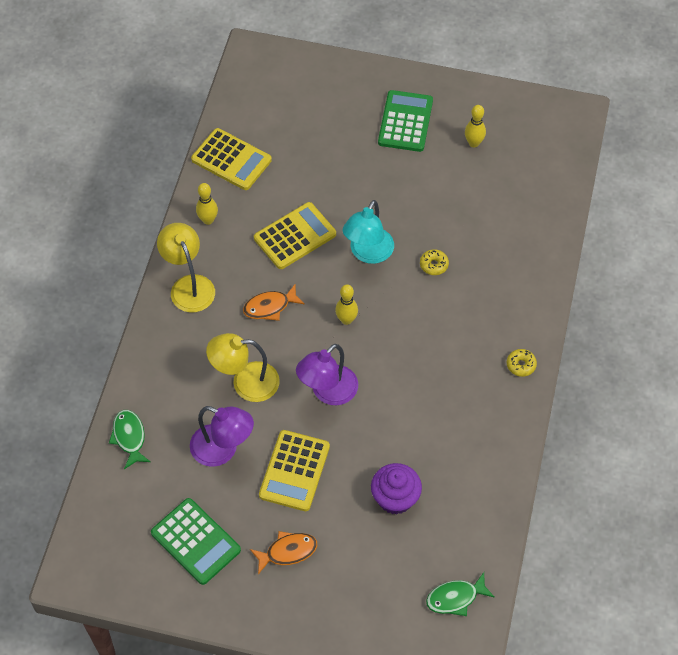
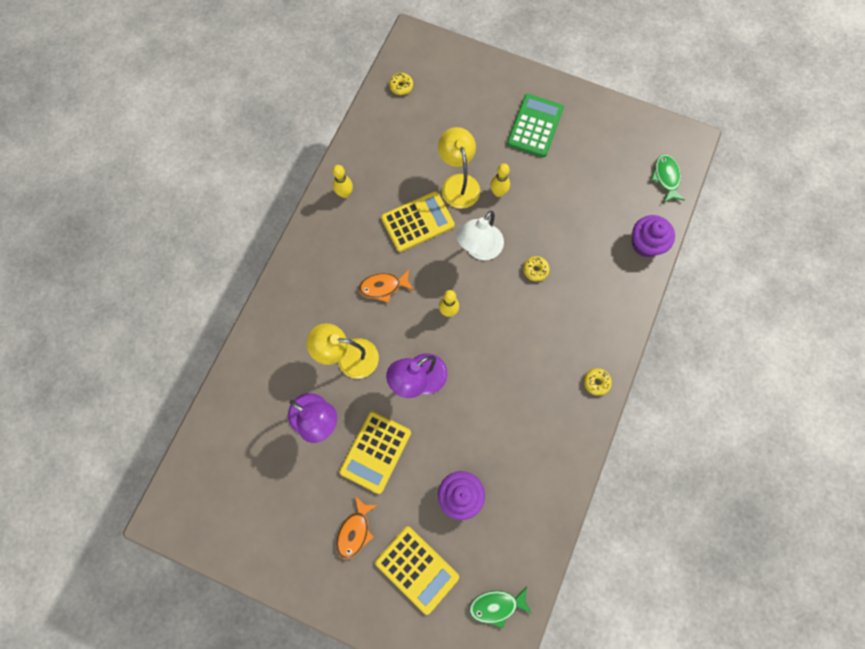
camera: 10 degrees right, 15 degrees up
green fish [109,410,151,469] -> green fish moved to [651,154,685,203]
green calculator [151,498,241,585] -> none
yellow lamp [157,223,215,313] -> yellow lamp moved to [438,127,480,209]
yellow calculator [191,128,272,190] -> yellow calculator moved to [375,526,459,615]
orange fish [250,531,317,574] -> orange fish turned 120 degrees clockwise [336,496,377,560]
turquoise lamp [342,200,394,264] -> white lamp [457,211,504,260]
yellow bowling pin [465,105,486,147] -> yellow bowling pin moved to [490,163,510,197]
none -> yellow donut [389,73,413,95]
none -> purple cupcake [632,215,675,257]

